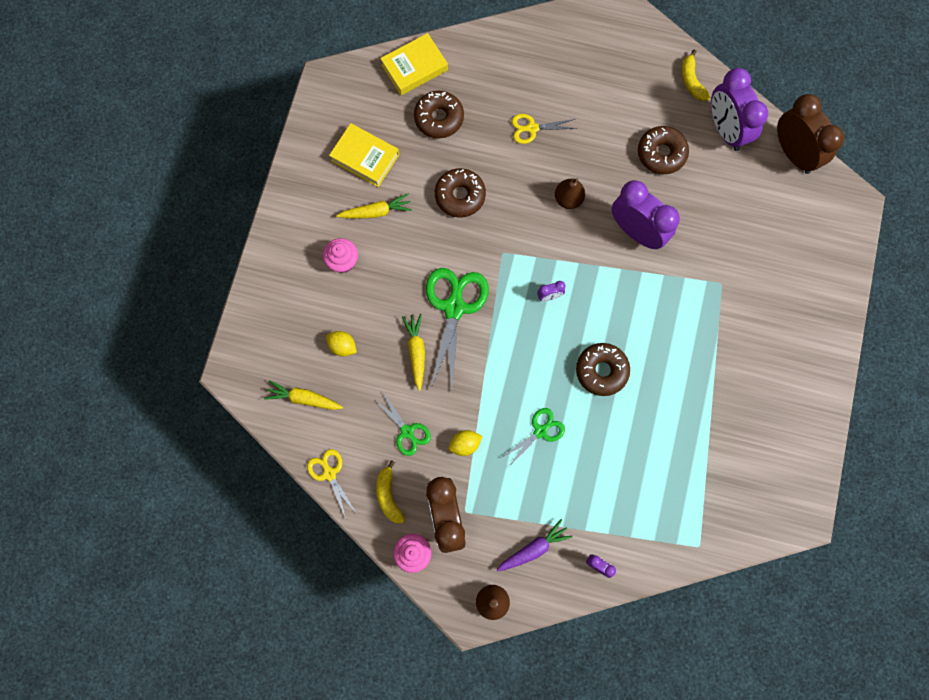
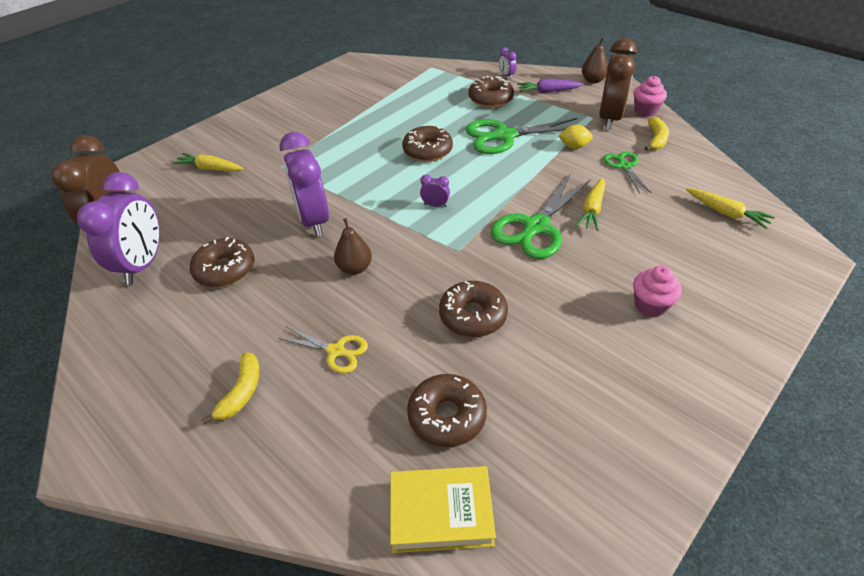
camera: 150 degrees left, 30 degrees down
yellow scissors [307,449,357,519] -> none
yellow lemon [326,331,357,356] -> none
yellow book [329,123,399,187] -> none
yellow carrot [336,194,412,219] -> yellow carrot moved to [172,153,244,171]
green scissors [502,408,565,466] -> green scissors [466,118,585,154], size x1.84
yellow banana [682,50,710,101] -> yellow banana moved to [202,352,260,424]
none -> brown donut [468,76,514,108]

